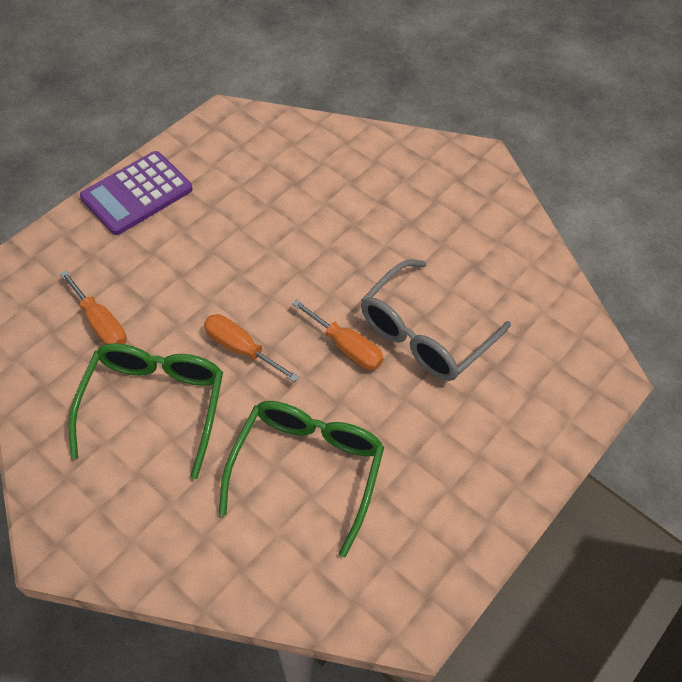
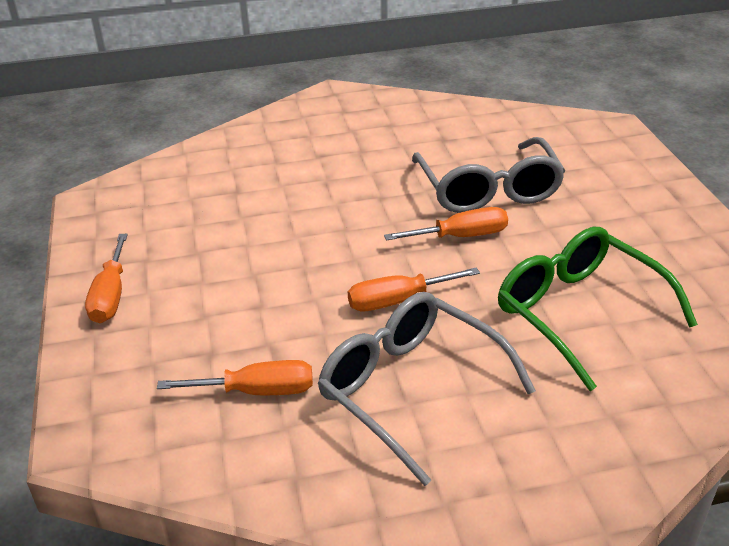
camera: 50 degrees left, 20 degrees down
green glasses [69,343,223,479] -> grey glasses [318,292,536,486]
purple calculator [80,151,193,235] -> orange screwdriver [85,234,128,323]

